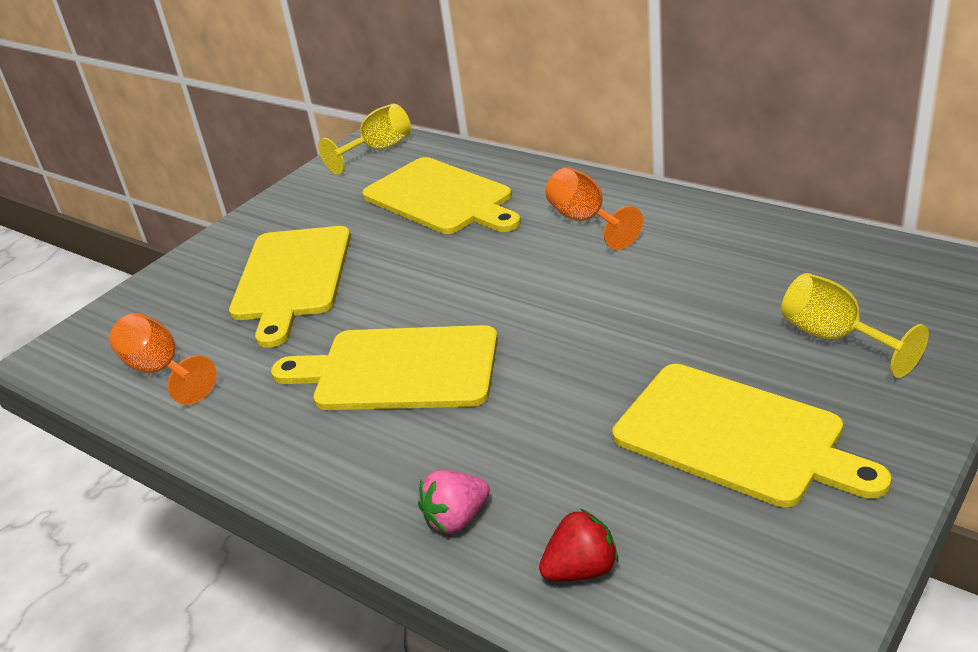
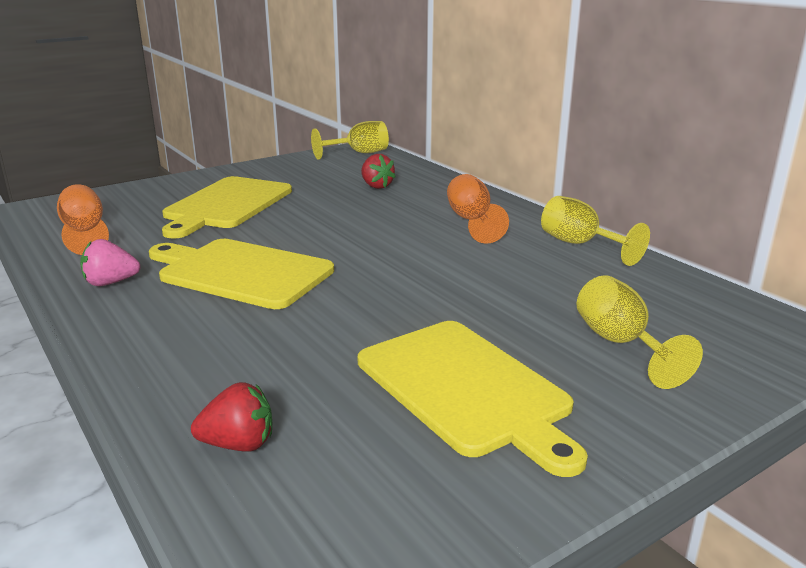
camera: 15 degrees right, 10 degrees down
yellow cutting board [362,157,521,234] -> red strawberry [361,154,396,189]
pink strawberry [418,470,490,534] -> pink strawberry moved to [80,239,140,286]
none -> yellow goblet [541,196,650,266]

